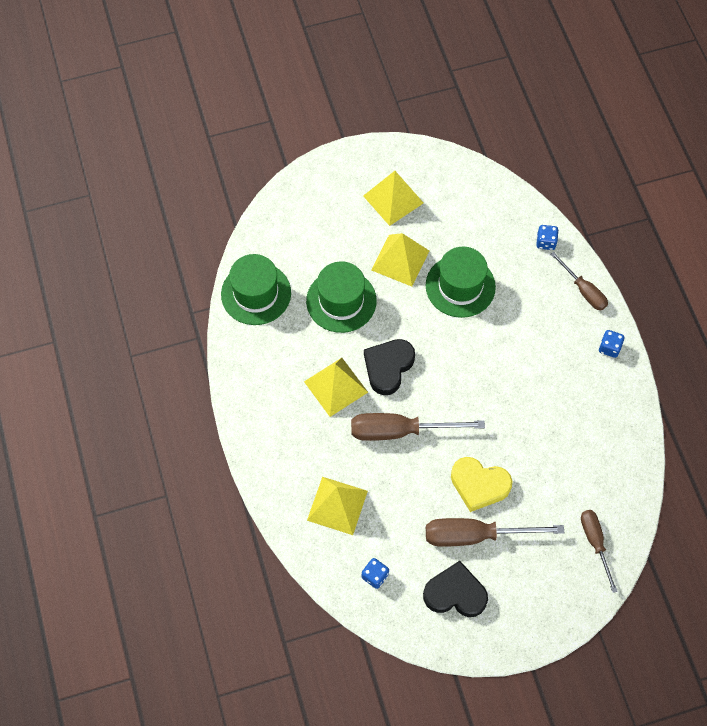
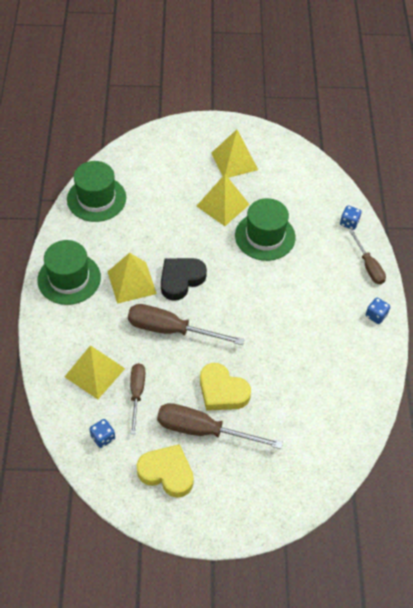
camera: 15 degrees right, 10 degrees down
green hat [306,261,377,333] -> green hat moved to [37,240,101,305]
black heart [423,561,488,617] -> yellow heart [137,444,194,498]
brown screwdriver [581,510,618,593] -> brown screwdriver moved to [130,363,145,434]

